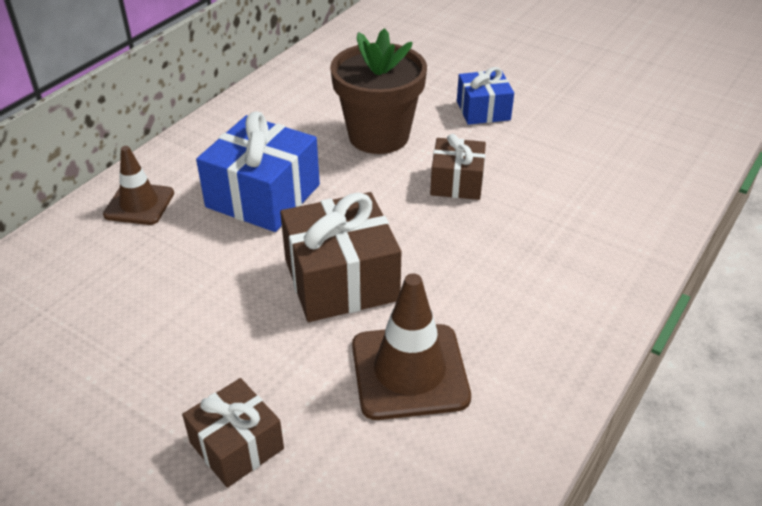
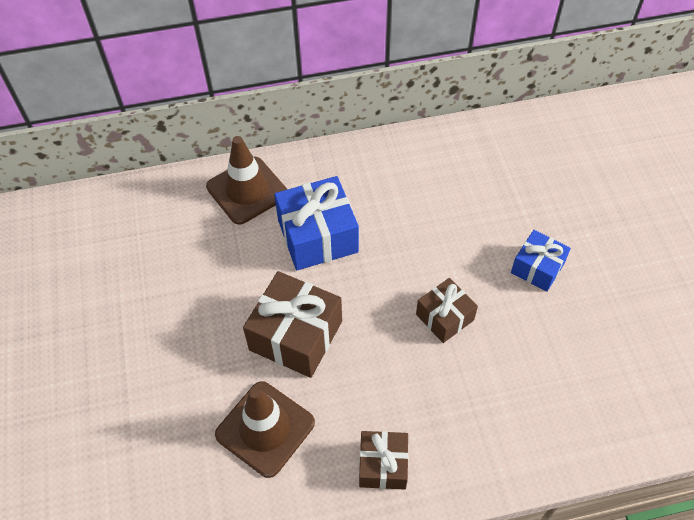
camera: 45 degrees right, 15 degrees up
brown traffic cone [103,146,174,225] -> brown traffic cone [206,136,287,225], size x1.53
brown gift [182,378,284,488] -> brown gift moved to [359,431,409,490]
brown flower pot [330,28,427,154] -> none

